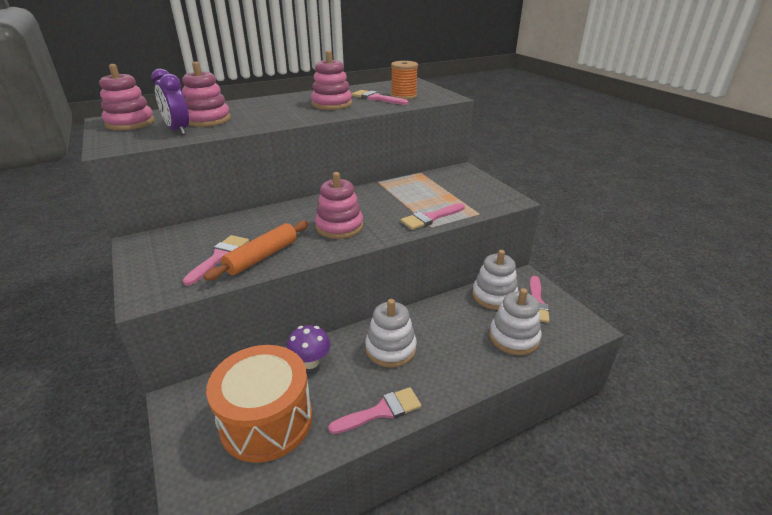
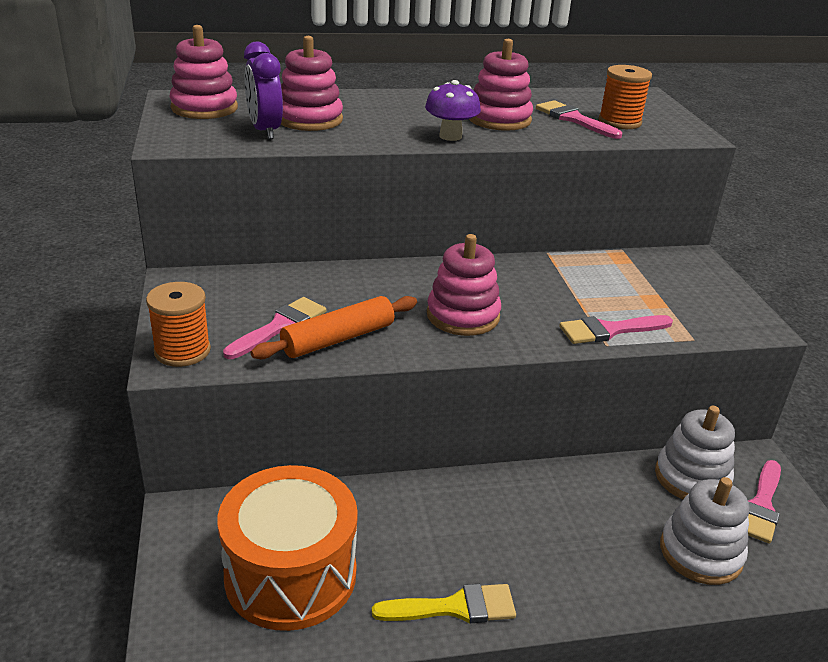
camera: 15 degrees right, 0 degrees up
purple mushroom [287,325,330,369] -> purple mushroom moved to [425,80,481,141]
pink brush [328,387,422,434] -> yellow brush [372,584,516,623]
white stacking toy [365,299,417,368] -> none
none -> orange spool [146,282,211,367]

